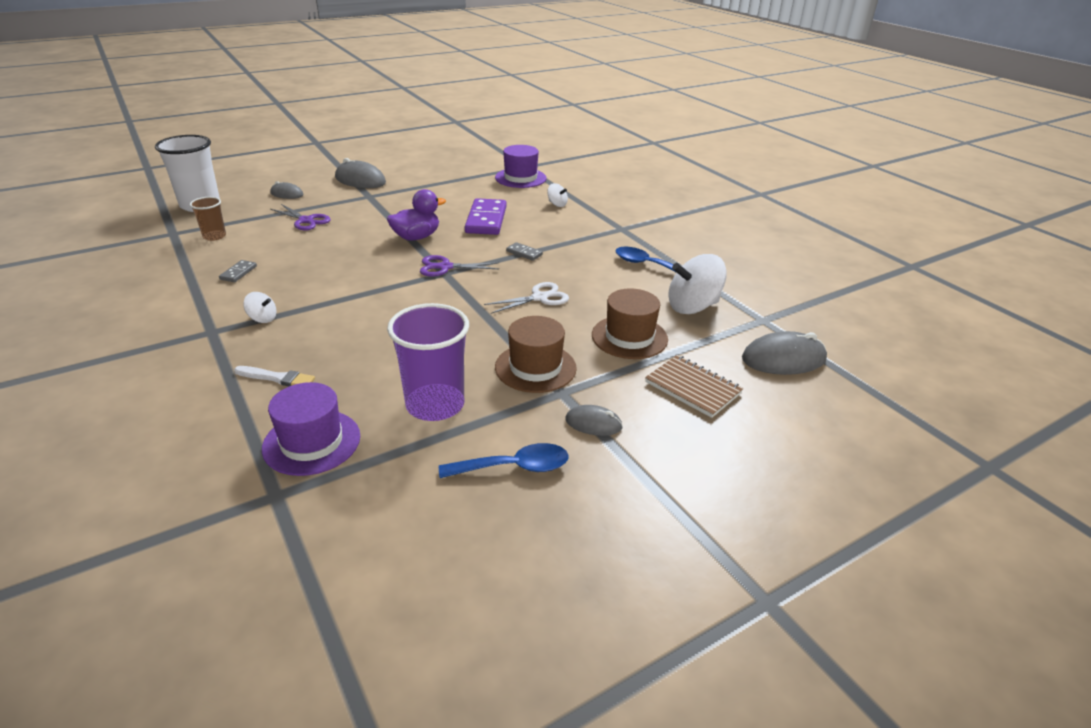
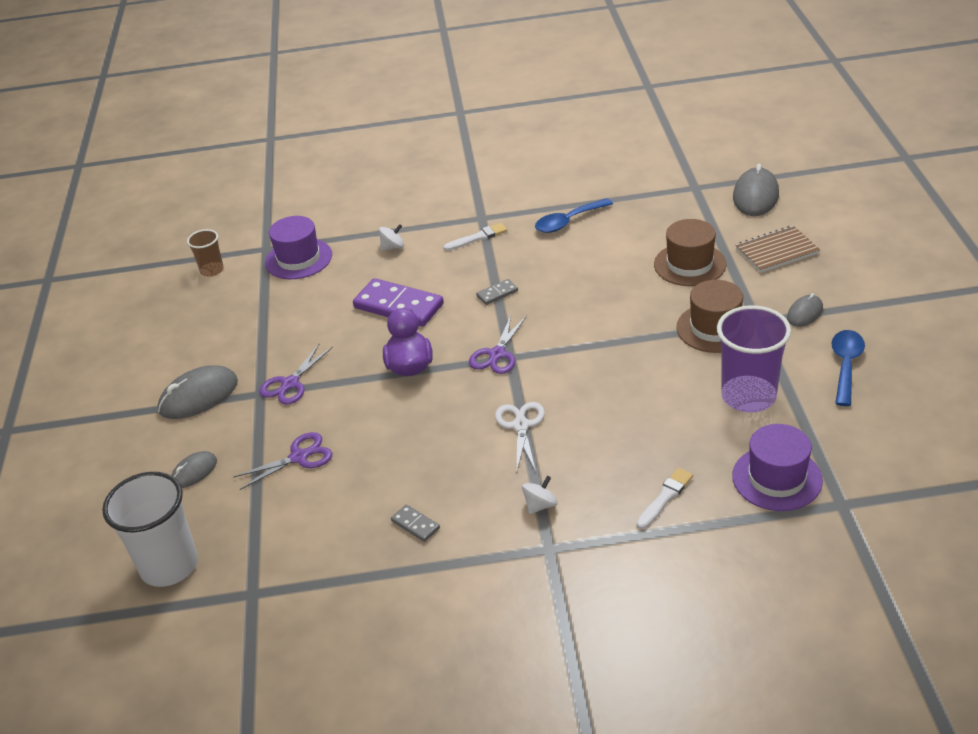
camera: 60 degrees left, 5 degrees up
brown cup [190,197,226,241] -> brown cup moved to [187,229,224,277]
white scissors [484,282,569,314] -> white scissors moved to [495,402,545,472]
white spinning top [668,254,727,314] -> none
none -> purple scissors [259,344,333,405]
none -> white brush [443,223,507,251]

